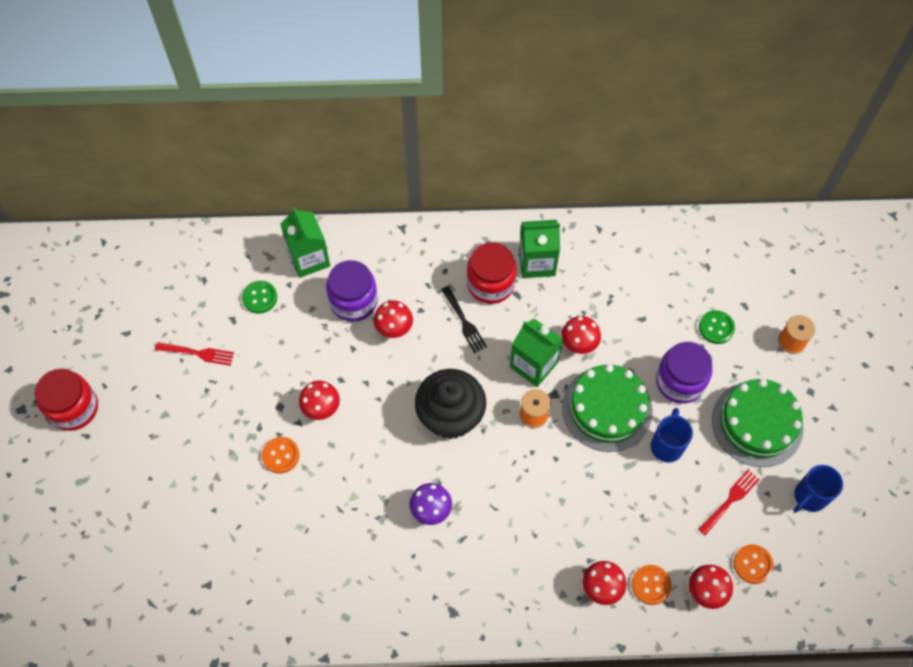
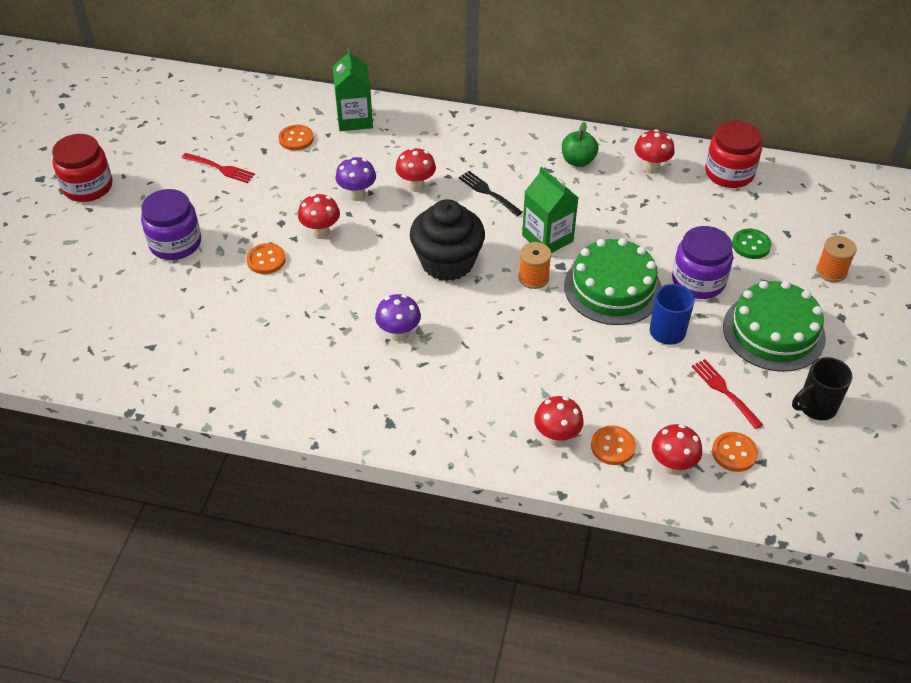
camera: 15 degrees right, 15 degrees down
green button [242,281,277,314] -> orange button [279,125,314,151]
purple jar [326,260,378,322] -> purple jar moved to [141,189,201,260]
black fork [441,286,487,353] -> black fork turned 150 degrees clockwise [459,171,523,216]
red jar [467,242,517,304] -> red jar moved to [705,120,762,188]
green carton [519,220,560,278] -> green apple [562,122,599,167]
red mushroom [561,316,601,354] -> red mushroom moved to [635,129,675,174]
red fork [698,470,760,536] -> red fork turned 90 degrees counterclockwise [692,359,763,429]
blue mug [793,465,843,512] -> black mug [792,357,852,420]
none -> purple mushroom [335,157,376,201]

